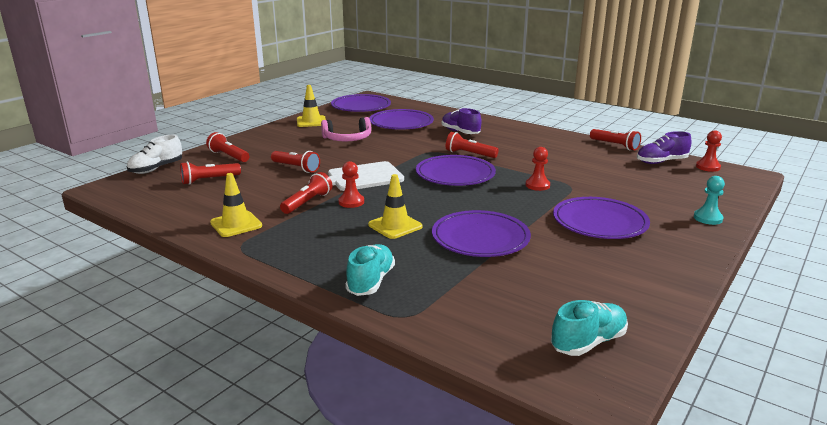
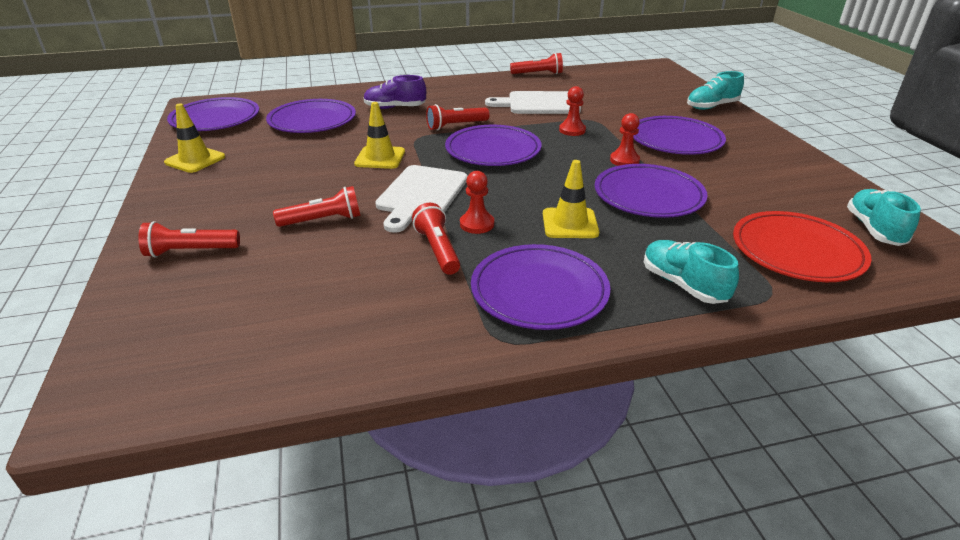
camera: 50 degrees left, 10 degrees up
white shoe [127,135,182,174] -> none
red flashlight [180,162,241,185] -> none
yellow traffic cone [210,173,262,237] -> yellow traffic cone moved to [354,102,405,169]
pink headphones [321,117,371,141] -> none
purple shoe [637,131,691,164] -> none
turquoise pawn [694,176,725,225] -> turquoise shoe [687,71,744,110]
red pawn [696,130,722,172] -> red pawn moved to [610,113,640,166]
none -> purple plate [471,244,610,330]
none -> white cutting board [485,91,581,114]
none -> red plate [733,211,872,282]

